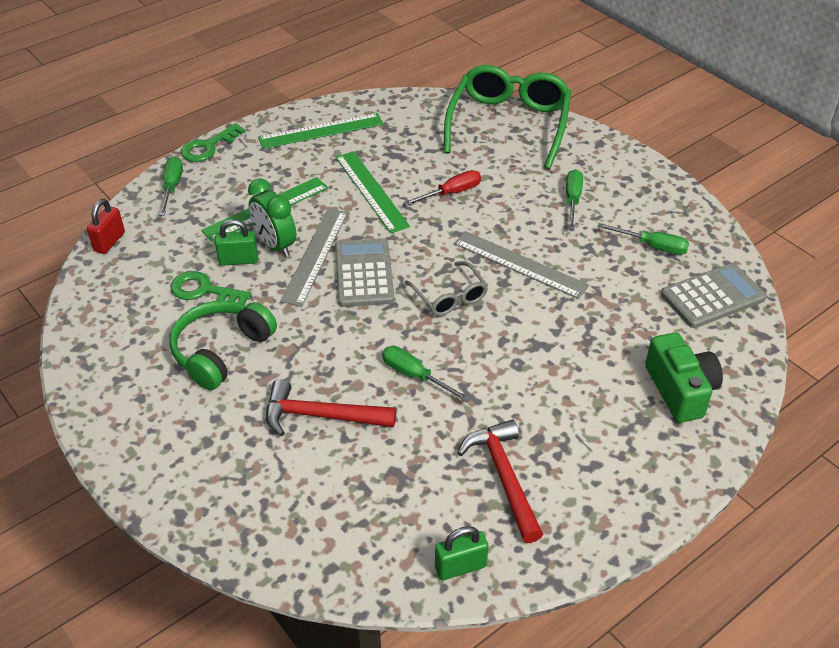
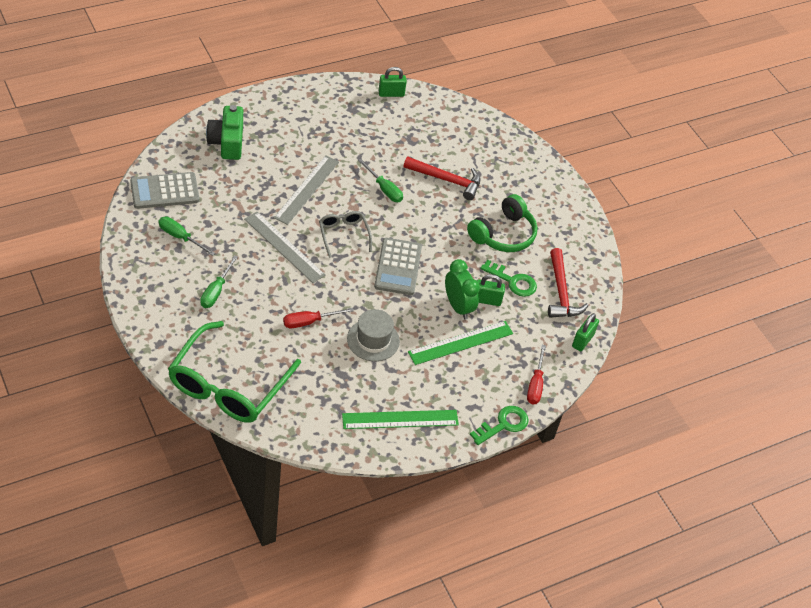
camera: 175 degrees left, 5 degrees up
red padlock [87,199,125,254] -> green padlock [572,313,599,352]
green screwdriver [159,157,183,216] -> red screwdriver [527,345,546,405]
grey ruler [280,209,348,306] -> grey ruler moved to [274,155,339,225]
green ruler [336,151,410,233] -> grey hat [347,309,400,361]
red hammer [458,419,543,543] -> red hammer moved to [548,248,589,317]

